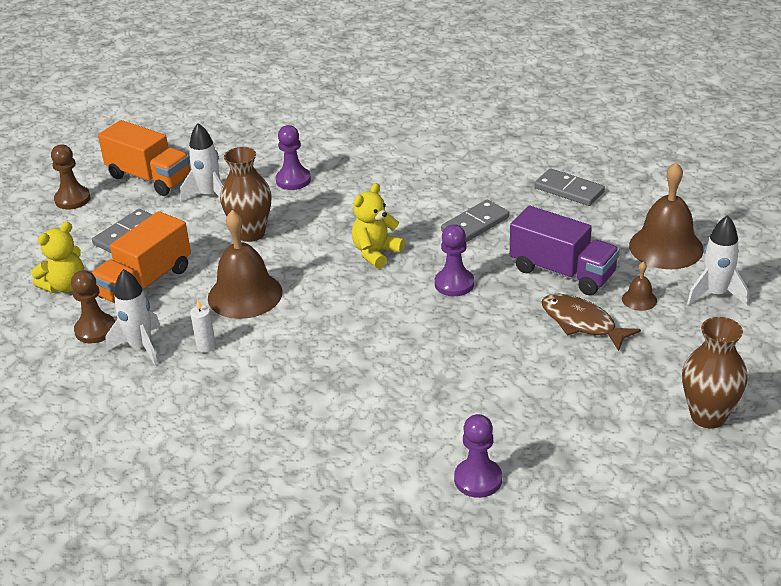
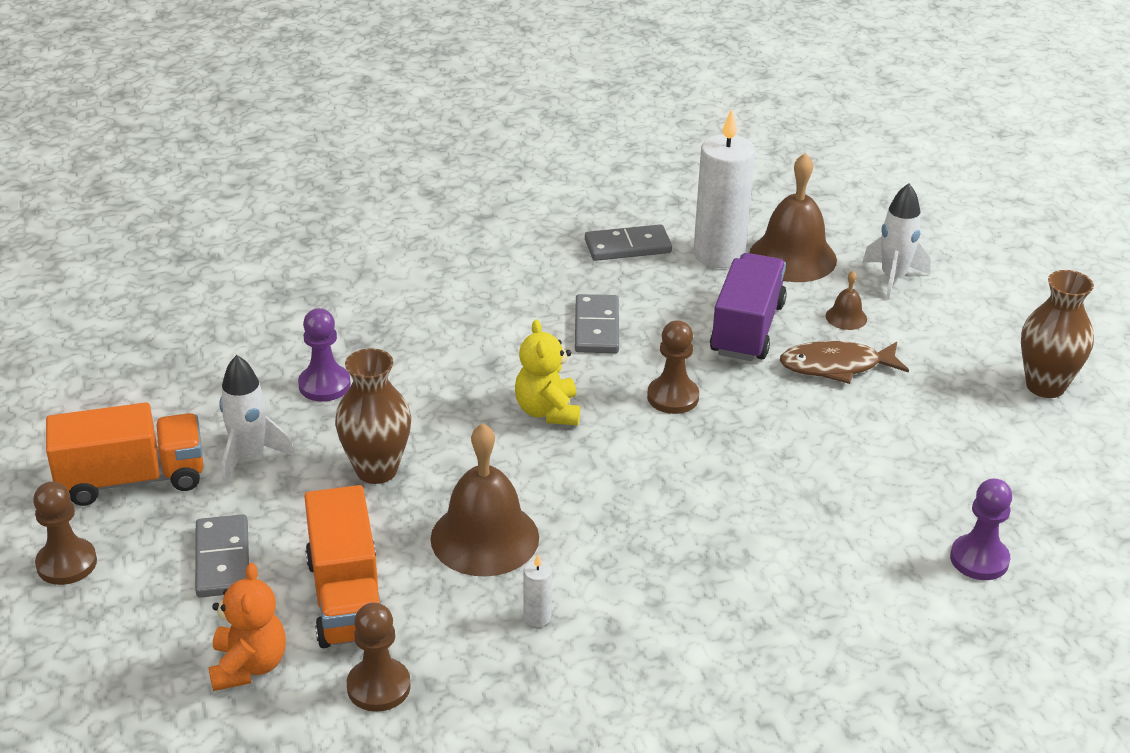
camera: 50 degrees left, 0 degrees up
yellow teddy bear [31,222,84,293] -> orange teddy bear [209,563,286,691]
white rocket [105,269,161,365] -> none
purple pawn [435,224,474,296] -> brown pawn [647,320,699,414]
purple truck [510,206,620,295] -> purple truck turned 60 degrees counterclockwise [710,253,787,361]
none -> white candle [693,109,755,268]

